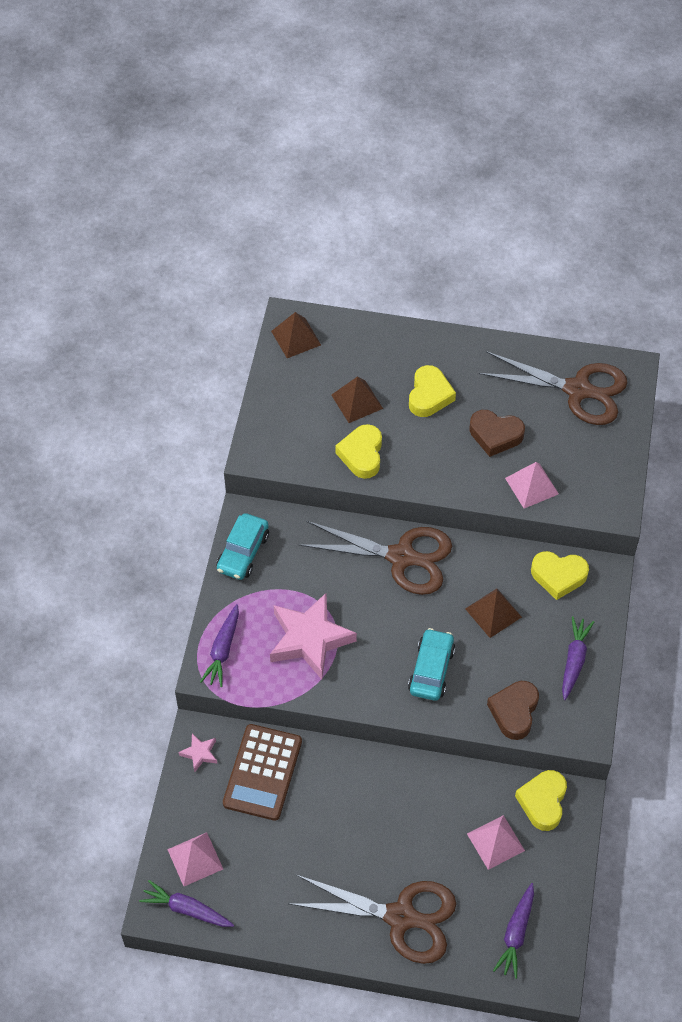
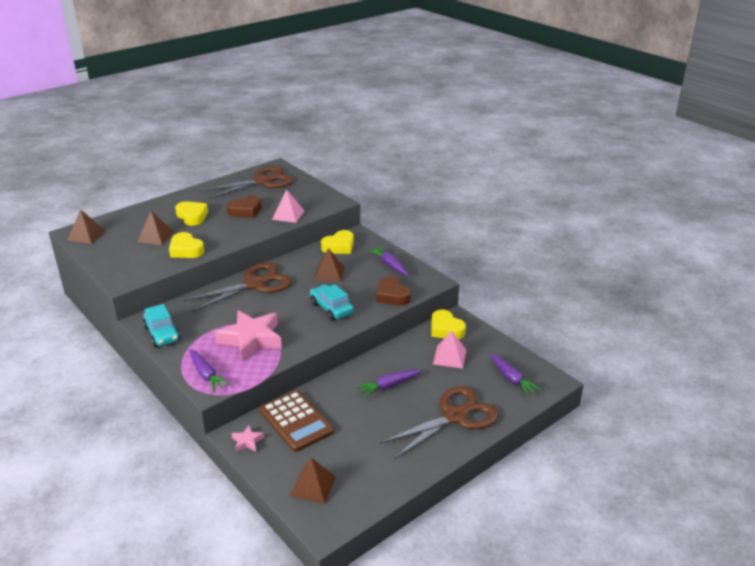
camera: 50 degrees left, 25 degrees down
purple carrot [139,880,234,927] -> purple carrot moved to [356,369,422,397]
pink pyramid [167,832,223,886] -> brown pyramid [290,458,336,504]

